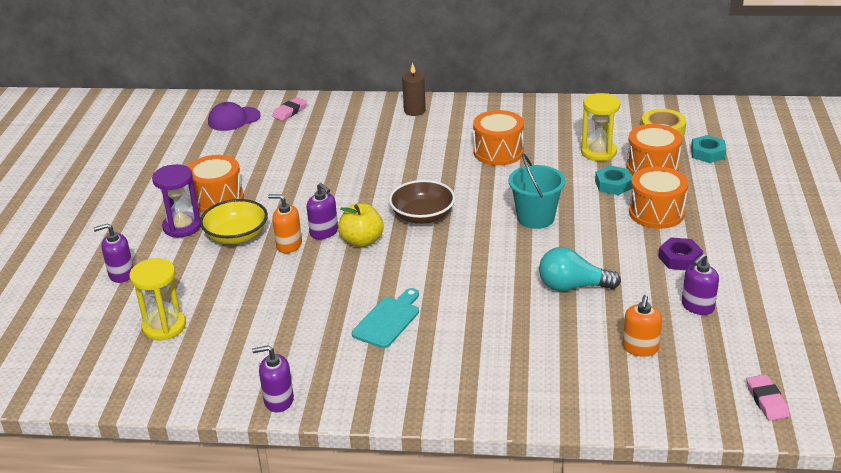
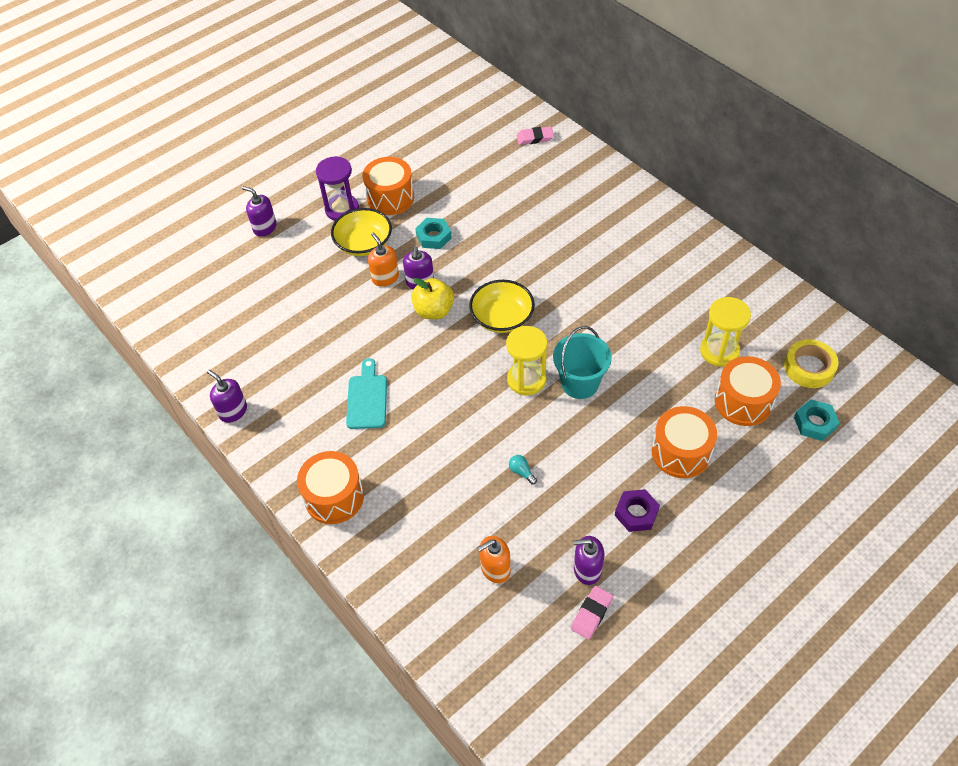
camera: 45 degrees right, 20 degrees up
yellow hourglass [129,258,186,340] -> yellow hourglass moved to [506,326,548,395]
purple cap [208,102,261,131] -> none
turquoise cutting board [352,288,419,348] -> turquoise cutting board turned 75 degrees counterclockwise [346,358,387,429]
brown bowl [389,180,455,224] -> yellow bowl [469,280,535,333]
brown candle [402,63,426,116] -> none
orange drum [473,110,524,166] -> orange drum moved to [297,451,364,524]
turquoise light bulb [539,247,621,291] -> turquoise light bulb [509,455,537,485], size x0.44
turquoise nut [595,165,632,195] -> turquoise nut moved to [415,218,452,249]
pink eraser [747,374,790,421] -> pink eraser moved to [571,586,613,640]

